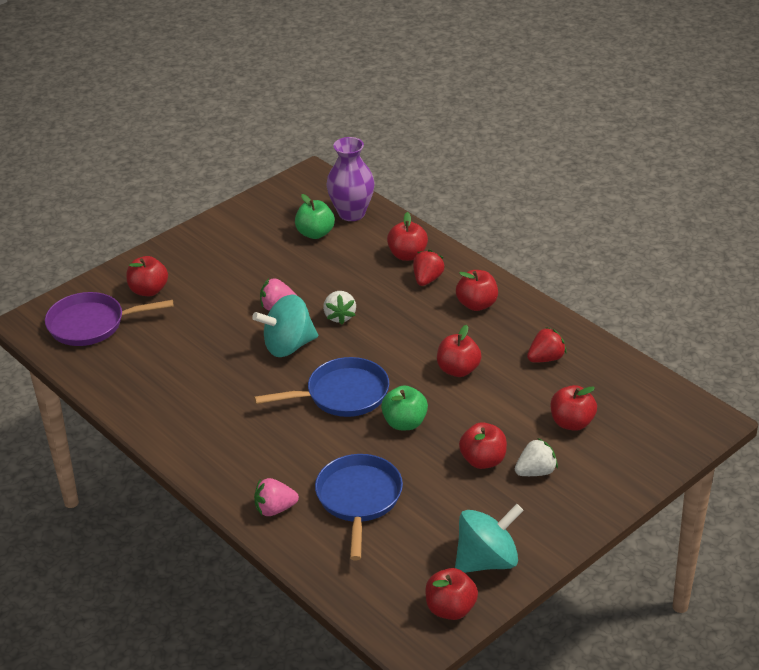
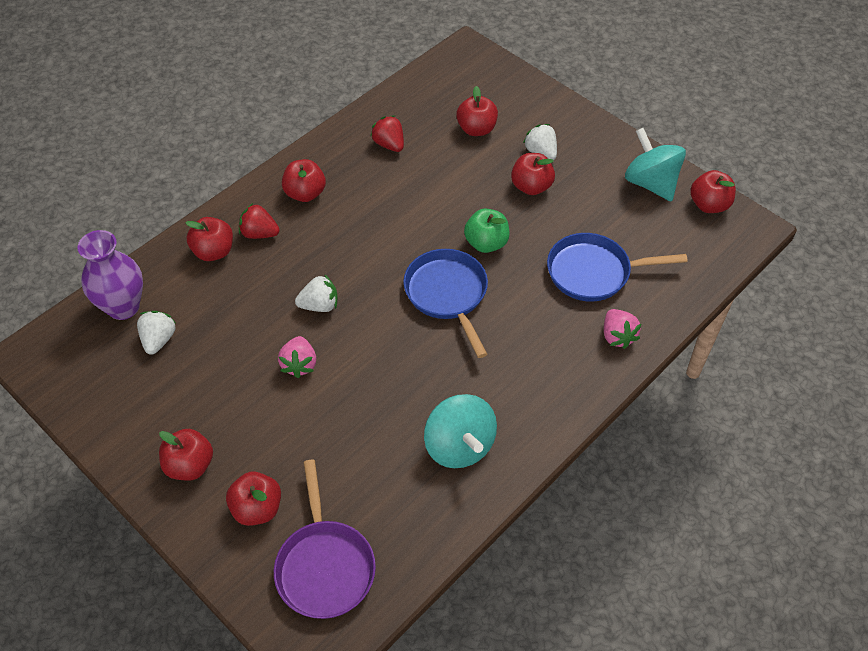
camera: 95 degrees left, 15 degrees up
turquoise spinning top [252,294,318,357] -> turquoise spinning top moved to [424,394,497,468]
green apple [295,194,335,239] -> white strawberry [137,311,177,355]
red apple [437,325,481,377] -> red apple moved to [159,429,213,481]

